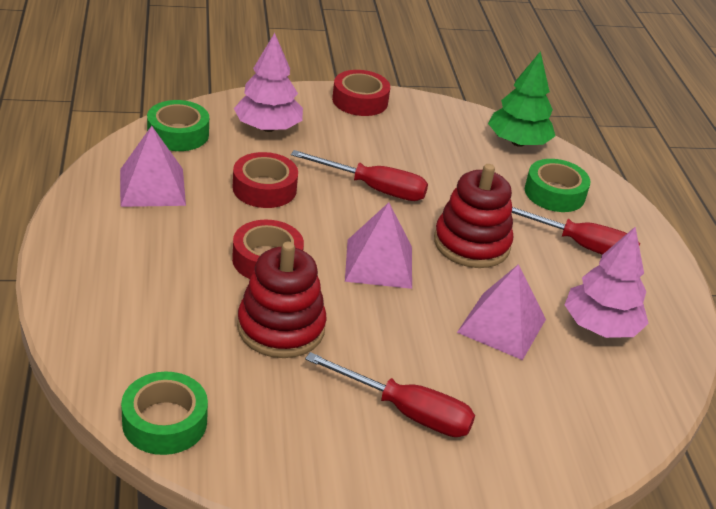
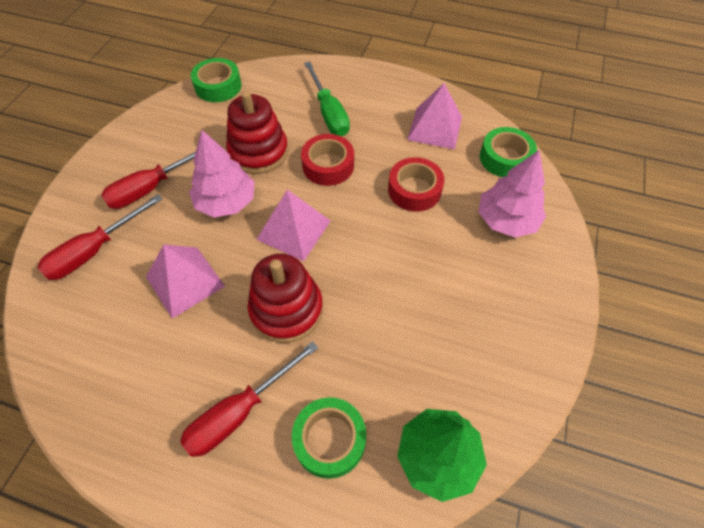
camera: 120 degrees right, 20 degrees up
red screwdriver [291,150,428,201] -> red screwdriver moved to [38,194,162,280]
red tape [332,70,390,116] -> none
pink tree [565,227,649,338] -> pink tree moved to [189,130,255,218]
none -> green screwdriver [304,62,350,136]

